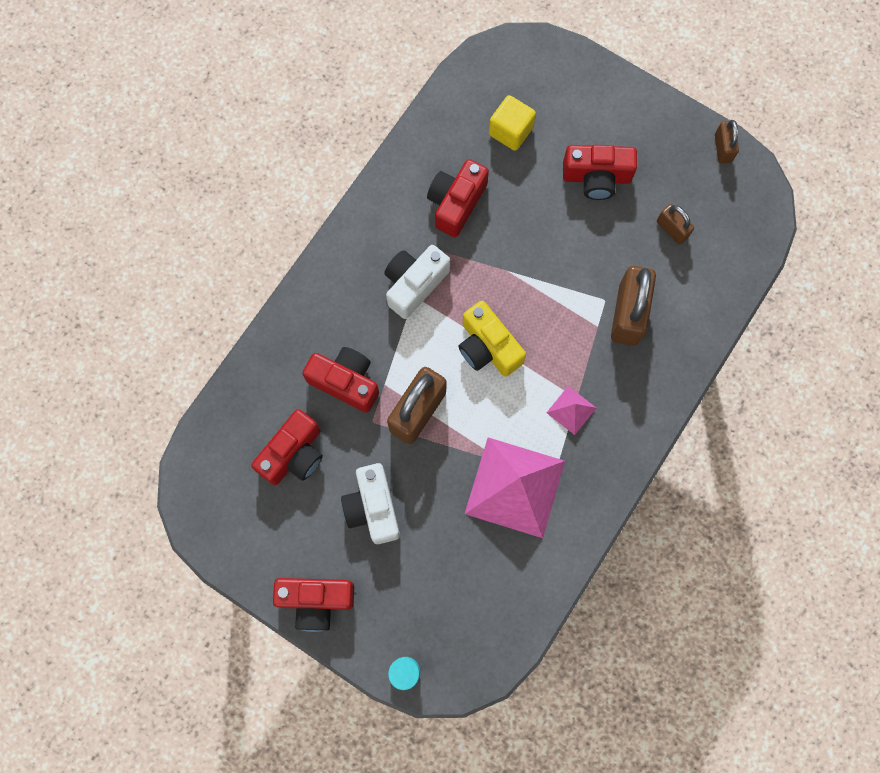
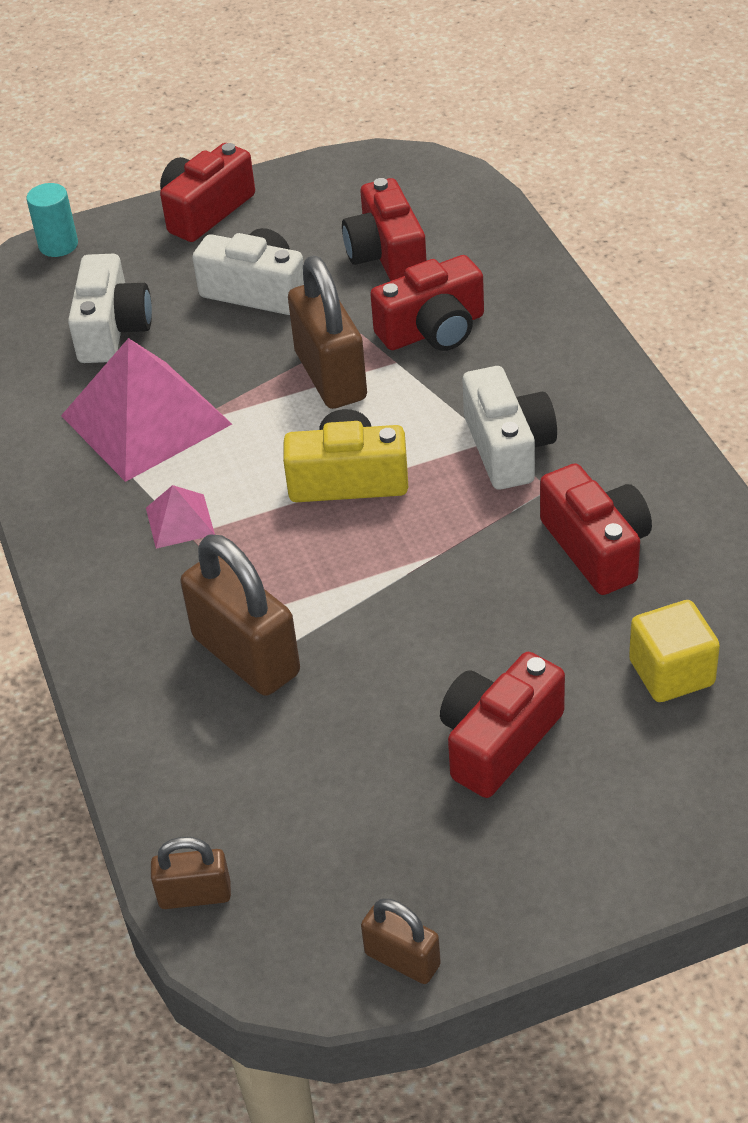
camera: 130 degrees right, 30 degrees down
brown padlock [657,204,694,245] -> brown padlock moved to [151,837,231,909]
none -> white camera [68,254,152,363]

